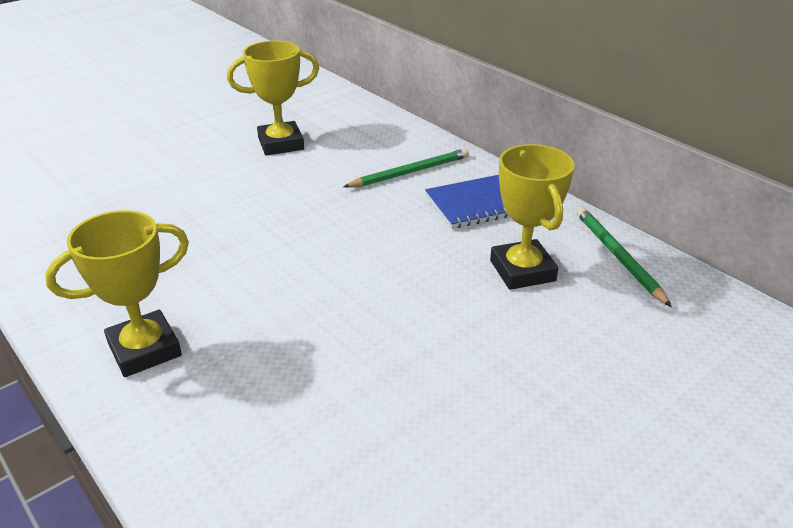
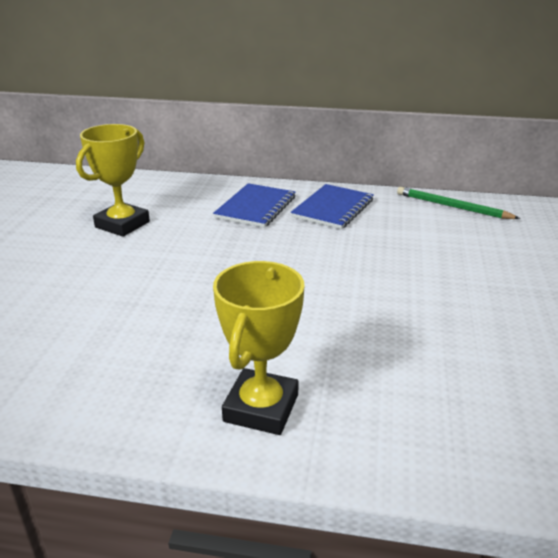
camera: 40 degrees left, 5 degrees down
green pencil [343,148,469,188] -> blue notebook [213,183,295,228]
yellow trophy [490,144,575,290] -> none

